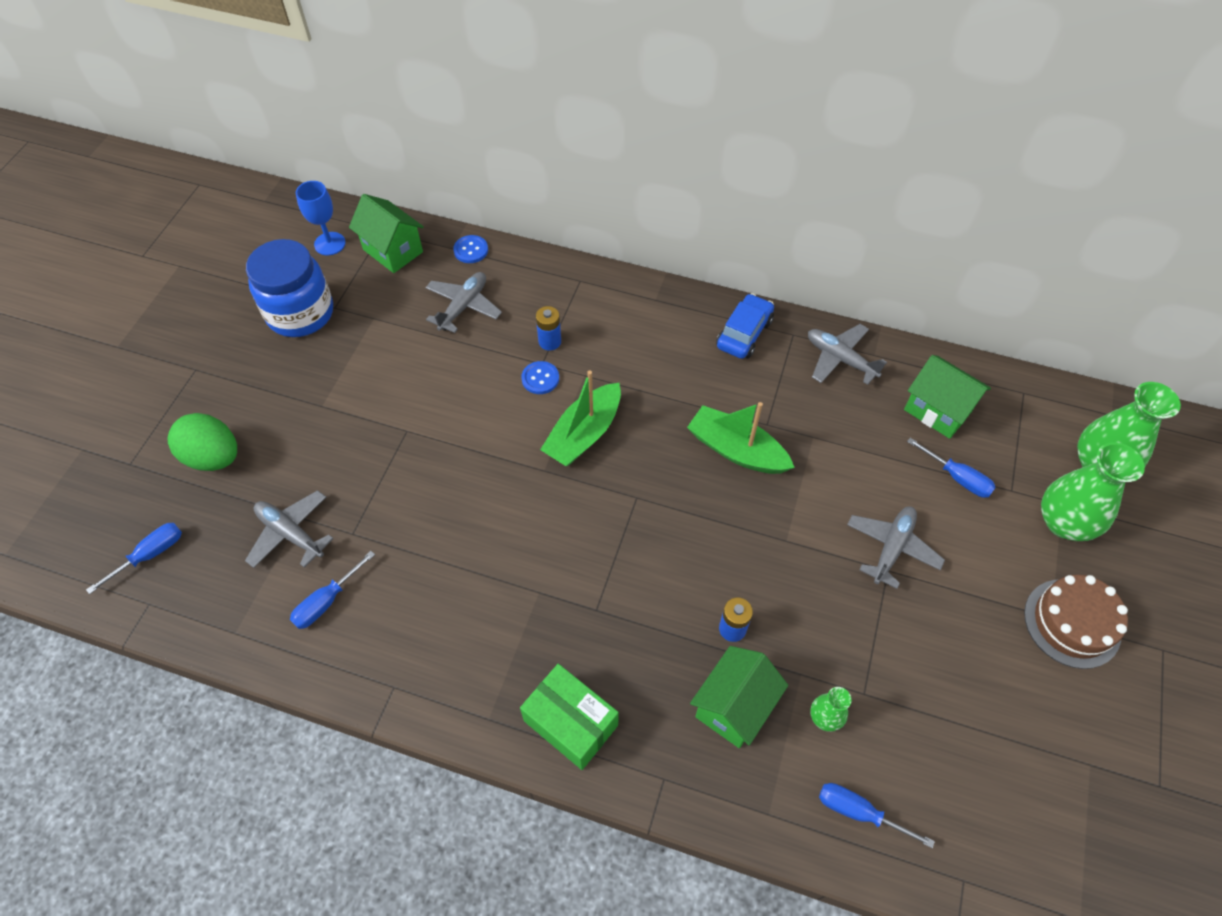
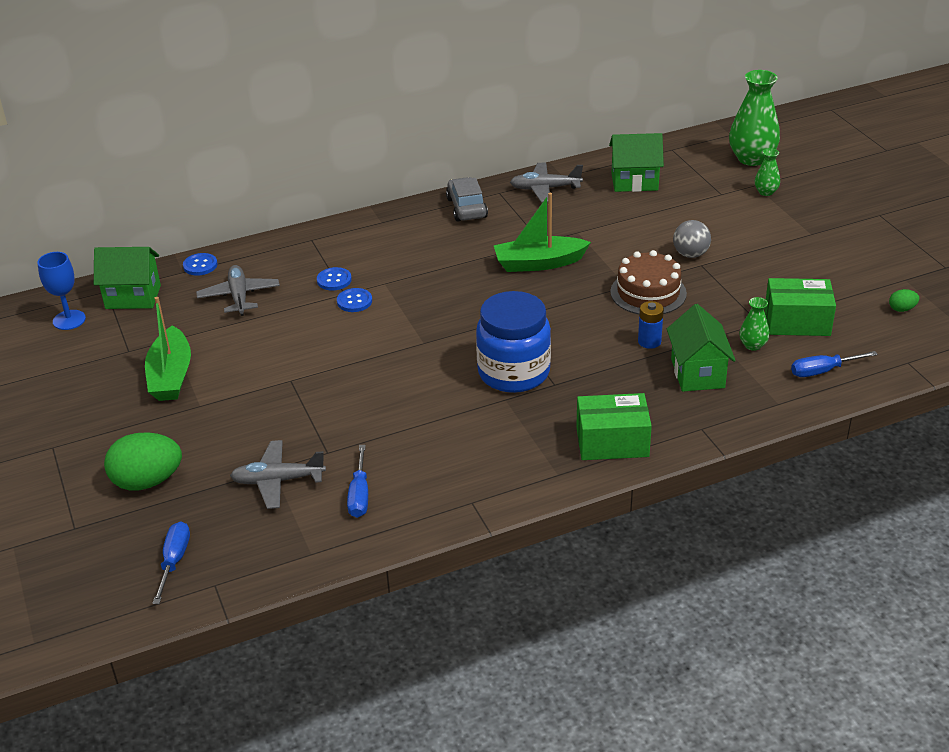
camera: 40 degrees left, 20 degrees down
blue jar [246,239,333,337] -> blue jar moved to [476,291,551,393]
blue battery [536,306,561,351] -> blue button [317,267,352,291]
green boat [540,371,621,466] -> green boat moved to [145,297,191,401]
blue car [716,293,774,359] -> grey car [446,177,488,222]
grey plane [847,506,945,589] -> grey ball [673,220,711,258]
blue screwdriver [907,438,996,498] -> none
brown cake [1024,575,1128,669] -> brown cake moved to [610,250,687,314]
green vase [1041,442,1145,541] -> green vase [755,148,780,196], size x0.49
none -> green box [765,278,836,336]
none -> green egg [889,289,919,312]

